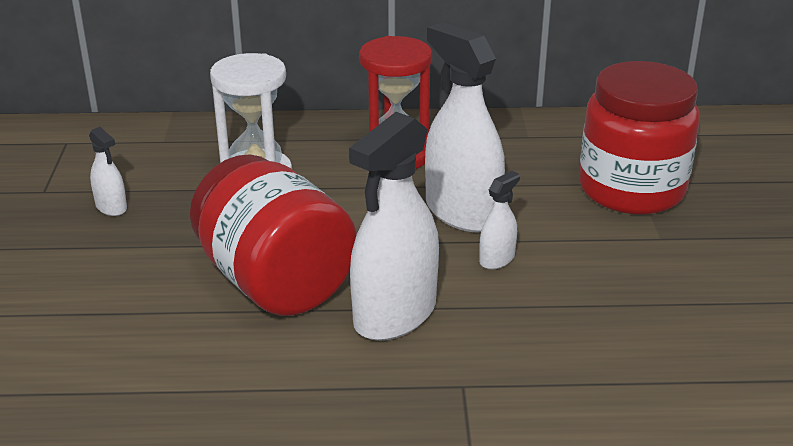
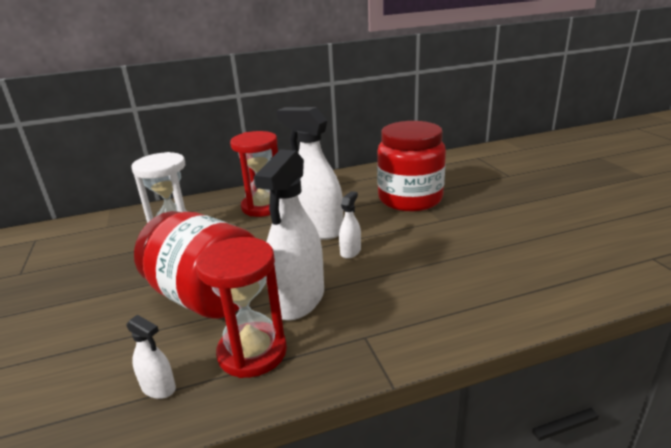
camera: 15 degrees left, 5 degrees down
white spray bottle [89,127,127,216] -> white spray bottle moved to [126,315,176,399]
none -> red hourglass [195,237,287,378]

